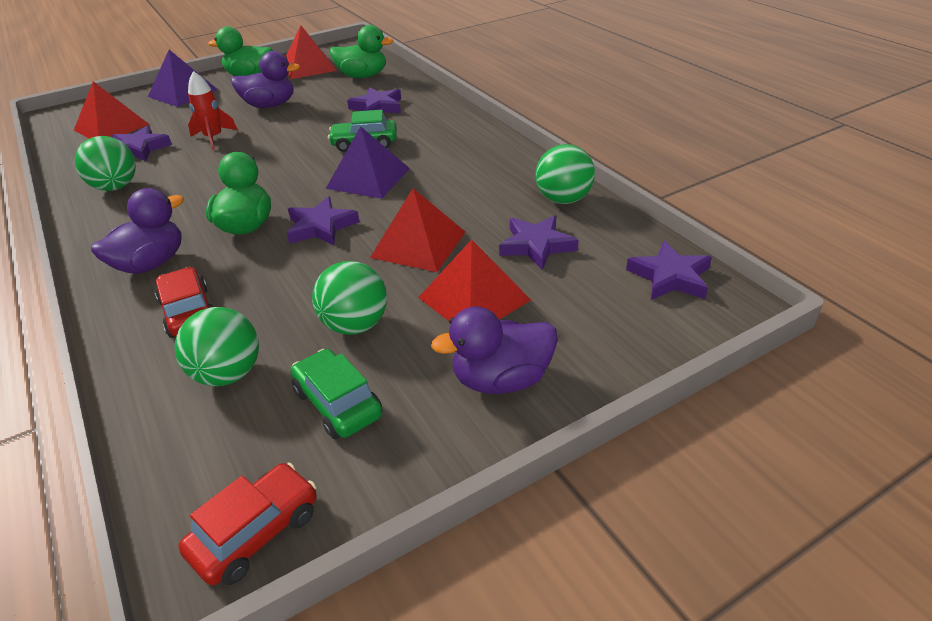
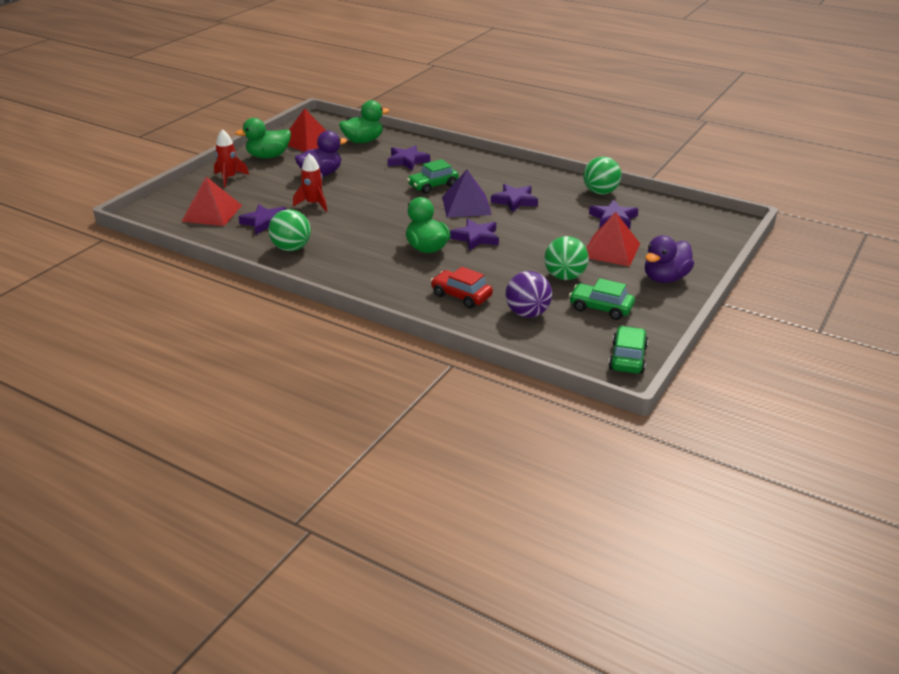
camera: 30 degrees left, 5 degrees down
purple duck [91,188,184,274] -> none
purple pyramid [148,50,218,107] -> red rocket [214,129,249,187]
green ball [174,307,259,386] -> purple ball [505,271,552,318]
red car [178,462,317,585] -> green car [609,326,648,374]
red pyramid [370,188,465,272] -> none
purple star [626,241,712,300] -> purple star moved to [491,184,538,212]

